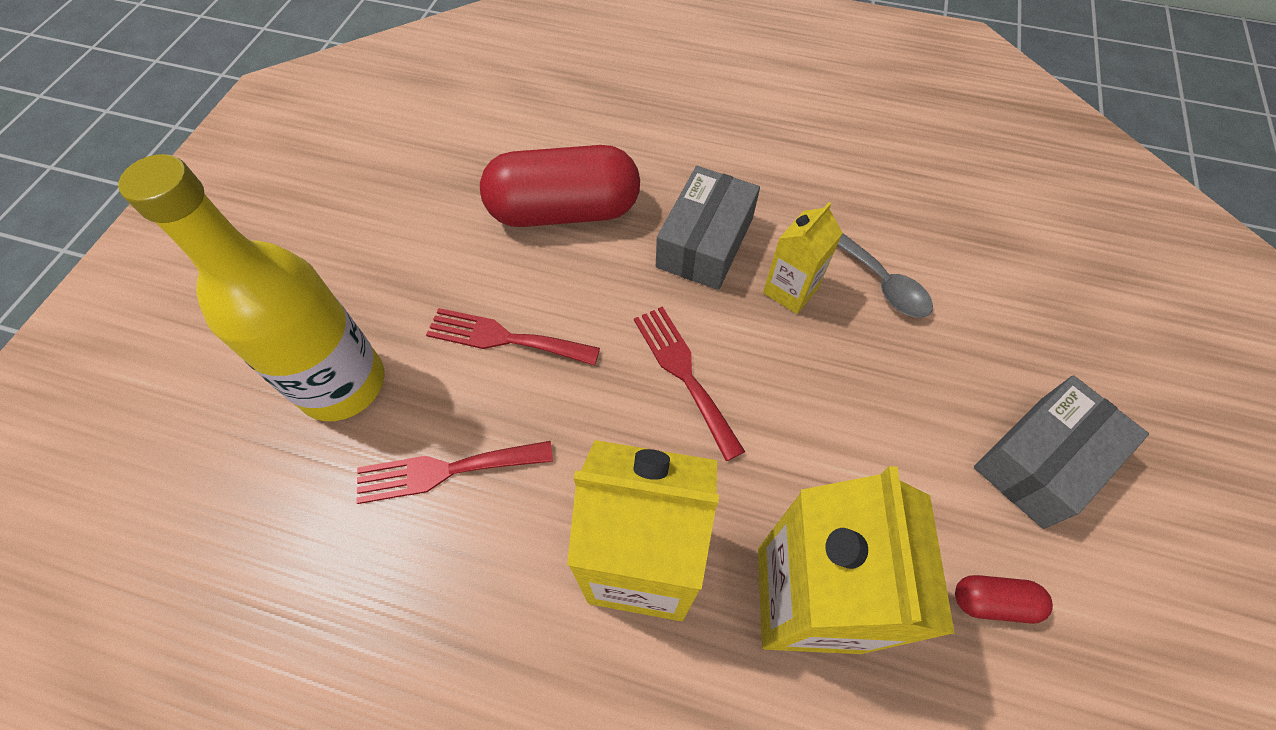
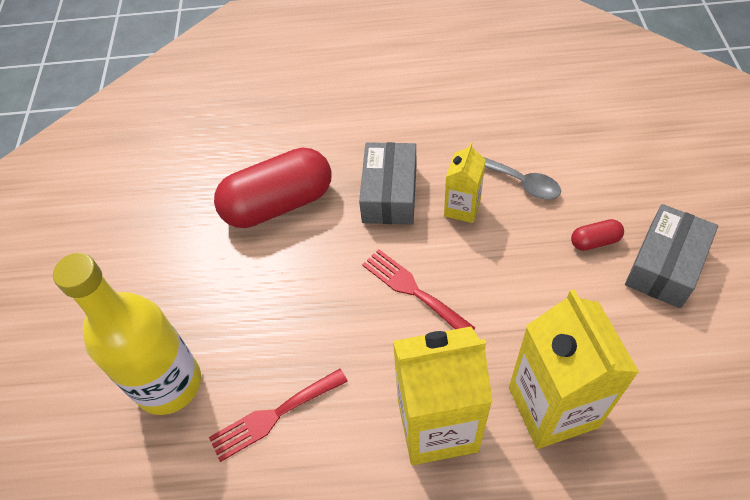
camera: 15 degrees left, 5 degrees down
red fork [426,308,600,366] -> none
red capsule [955,575,1053,624] -> red capsule moved to [571,219,624,251]

